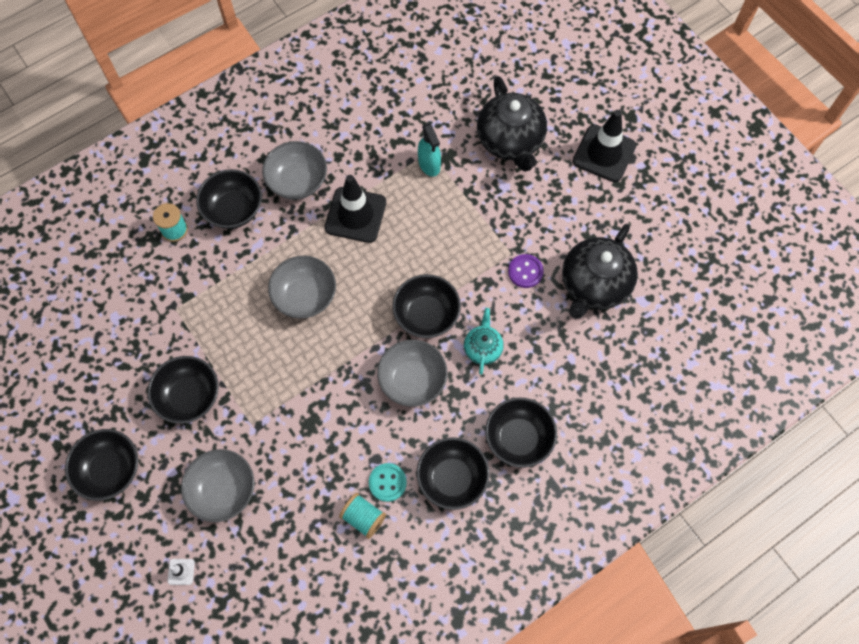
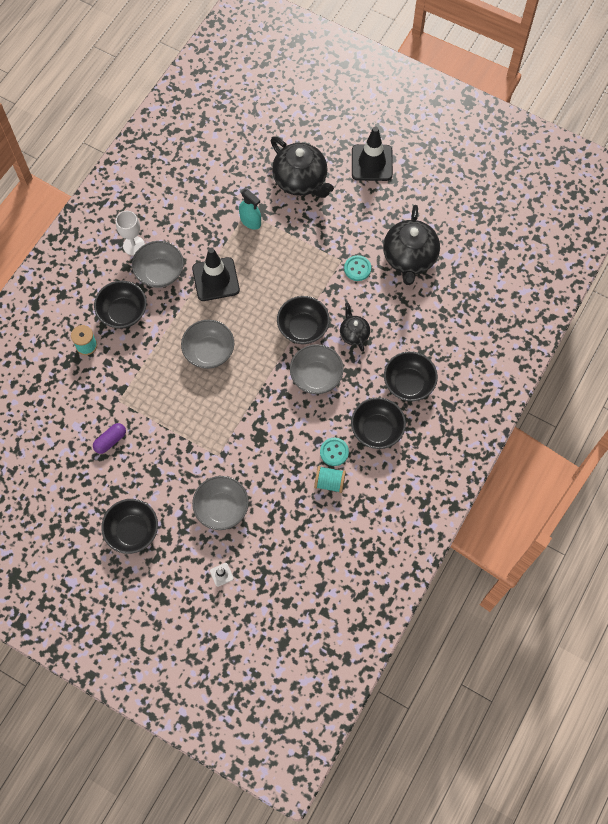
camera: 25 degrees left, 0 degrees up
black bowl [148,356,219,424] -> none
turquoise teapot [464,308,504,375] -> black teapot [340,303,370,352]
purple button [508,254,544,288] -> turquoise button [344,255,371,281]
none -> purple capsule [93,423,126,454]
none -> white goblet [116,211,145,256]

